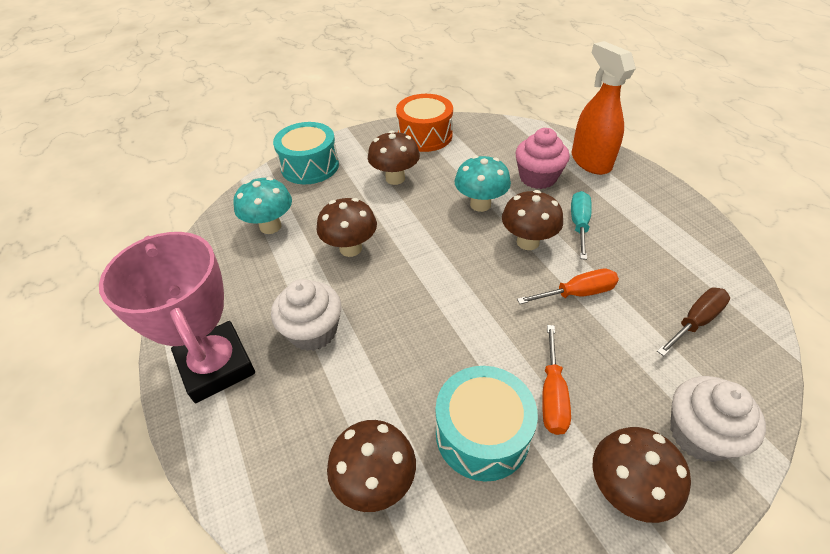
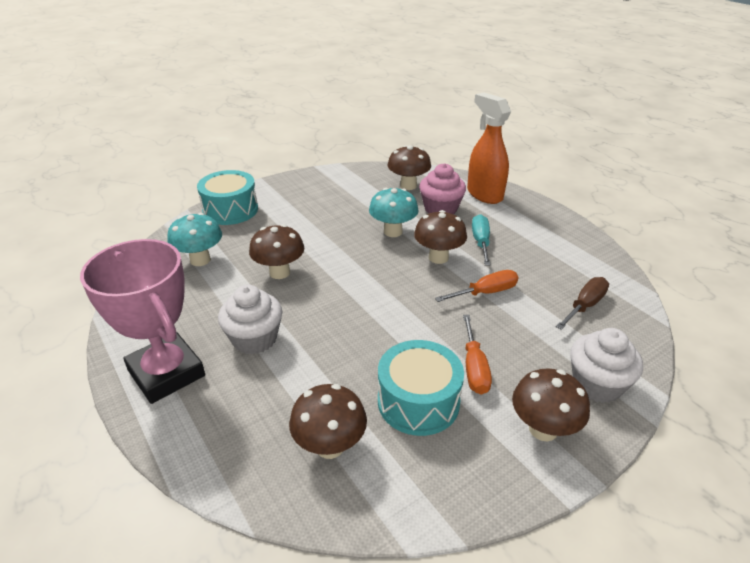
camera: 10 degrees left, 10 degrees down
brown mushroom [368,131,420,185] -> brown mushroom moved to [388,145,431,190]
orange drum [396,94,453,152] -> none

